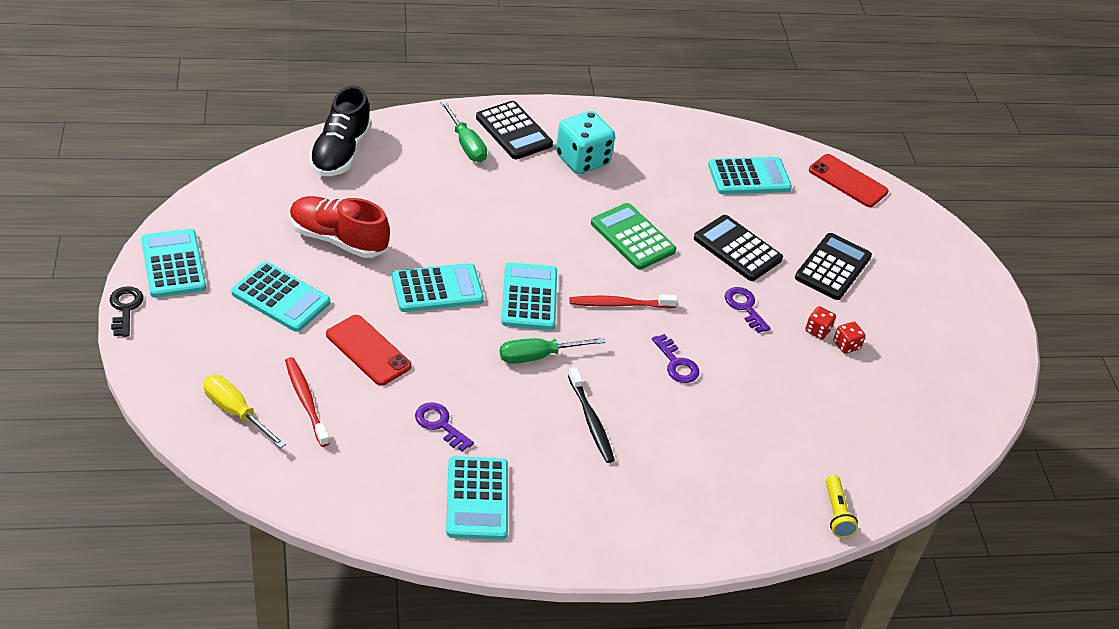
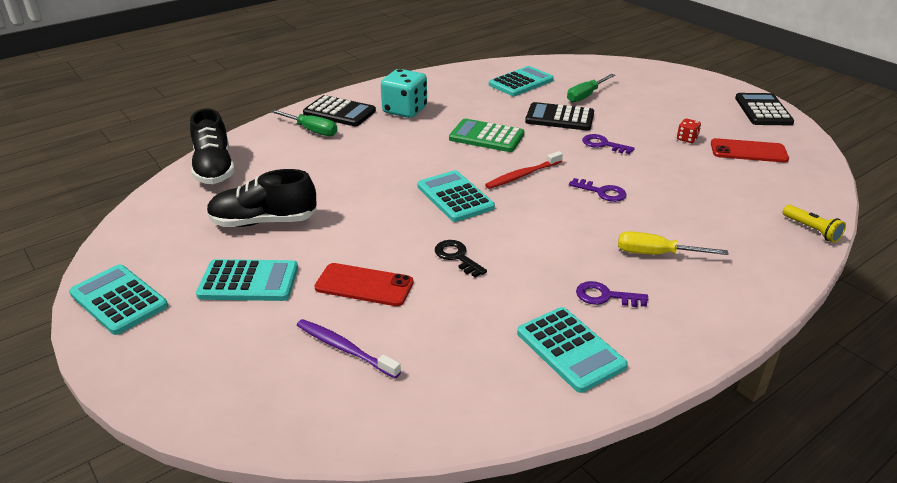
camera: 25 degrees left, 10 degrees down
black key [110,286,143,337] -> black key moved to [435,240,487,277]
yellow screwdriver [203,375,286,448] -> yellow screwdriver moved to [618,231,729,255]
red toothbrush [285,357,330,447] -> purple toothbrush [297,319,401,378]
red shoe [290,196,390,258] -> black shoe [207,169,317,227]
turquoise calculator [392,263,484,312] -> none
purple key [415,402,474,452] -> purple key moved to [576,281,648,307]
green screwdriver [500,337,606,364] -> green screwdriver moved to [567,74,615,103]
black toothbrush [568,367,615,463] -> none
black calculator [795,233,872,300] -> black calculator moved to [735,93,794,125]
red dice [805,306,836,339] -> none
red phone [809,154,889,207] -> red phone moved to [711,138,789,162]

